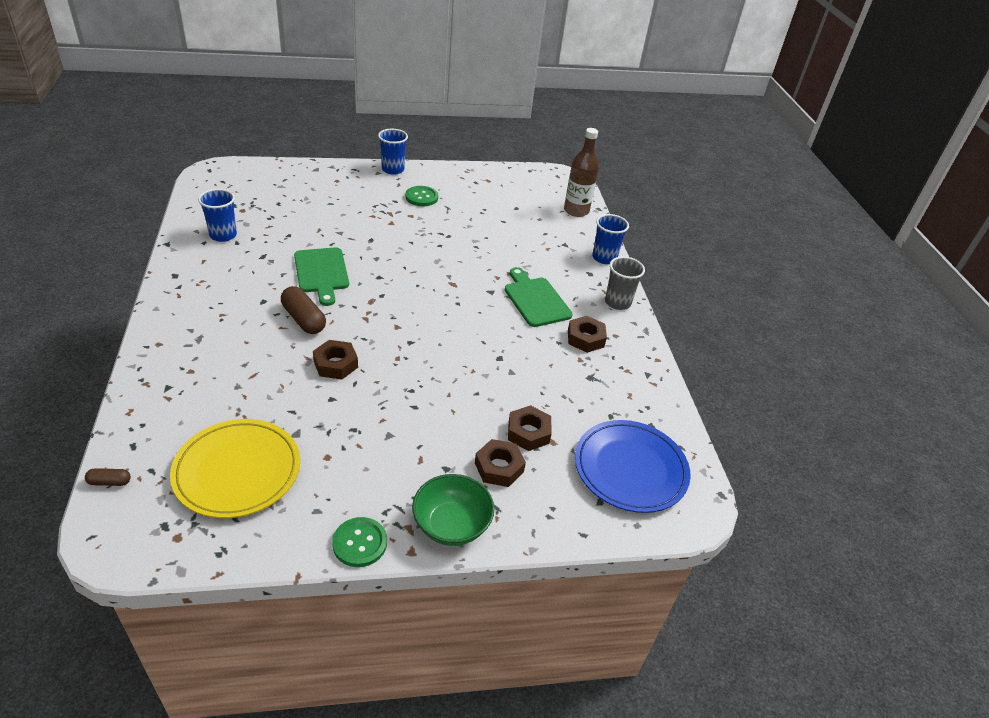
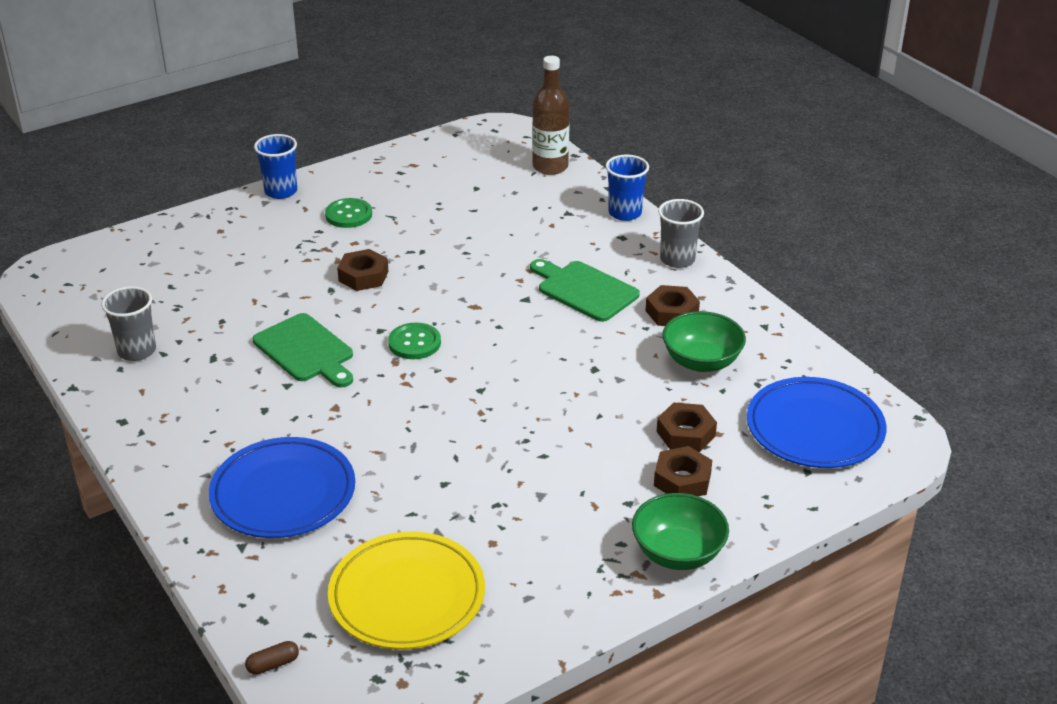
camera: 20 degrees left, 5 degrees down
blue cup [198,189,237,242] -> grey cup [101,286,156,361]
brown capsule [281,286,326,334] -> none
brown nut [313,340,358,379] -> brown nut moved to [337,249,389,291]
green button [332,517,387,567] -> green button moved to [388,323,441,359]
none -> blue plate [209,437,355,538]
none -> green bowl [662,311,746,372]

